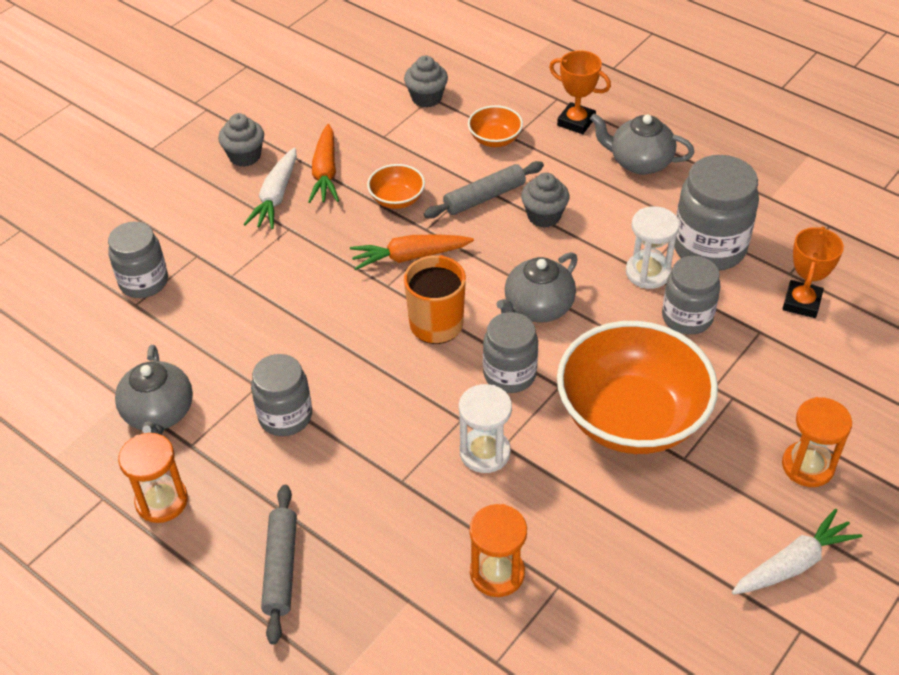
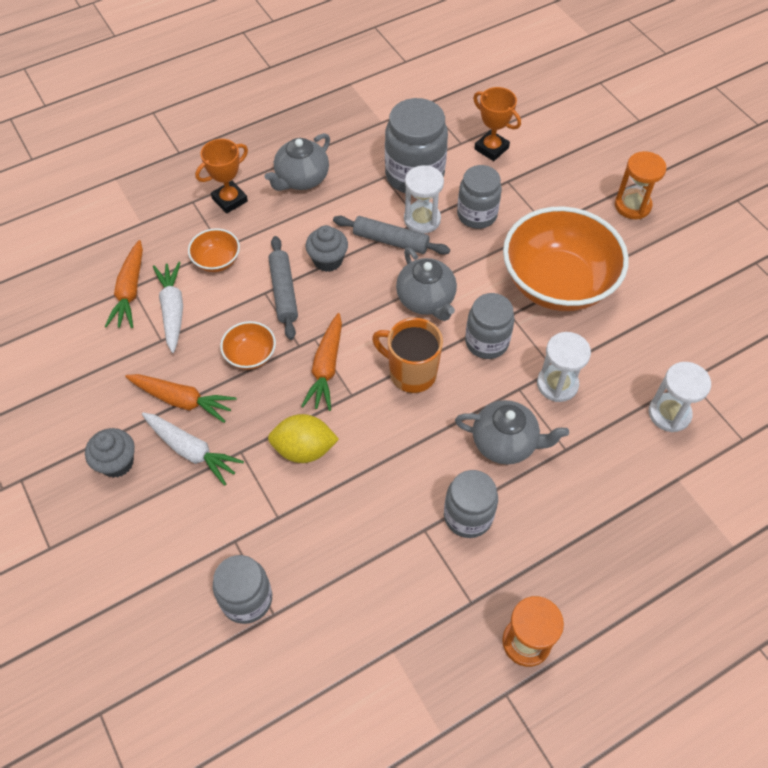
camera: 70 degrees left, 10 degrees up
grey teapot [115,345,193,435] -> grey teapot moved to [455,400,569,465]
grey rolling pin [261,485,297,645] -> grey rolling pin moved to [333,216,450,255]
grey cupcake [404,55,448,108] -> orange carrot [104,240,143,328]
orange hourglass [469,504,527,597] -> white hourglass [649,362,711,432]
white carrot [732,509,862,595] -> white carrot moved to [153,262,183,353]
none -> yellow lemon [268,414,339,463]

